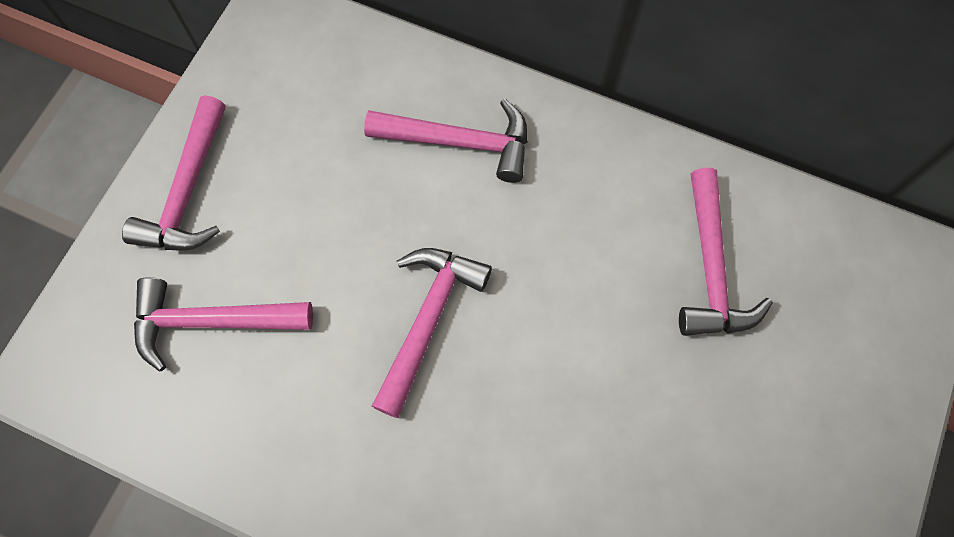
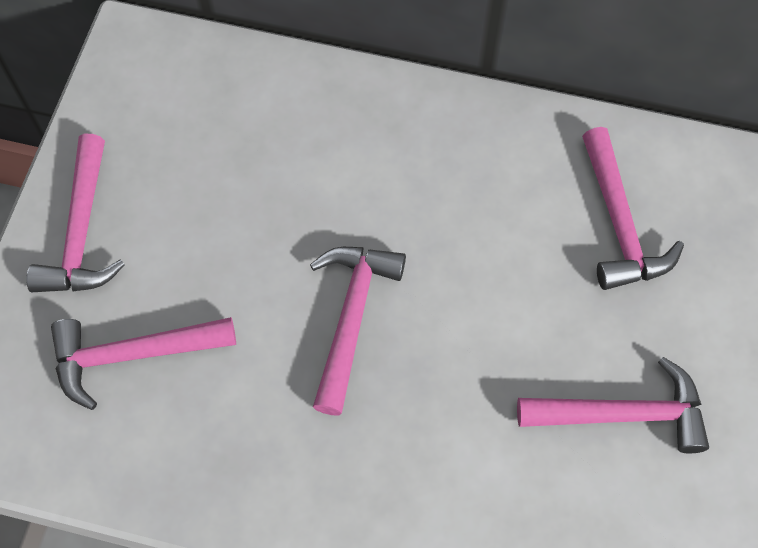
camera: 10 degrees left, 5 degrees down
pink hammer [364,98,527,183] -> pink hammer moved to [517,357,709,453]

